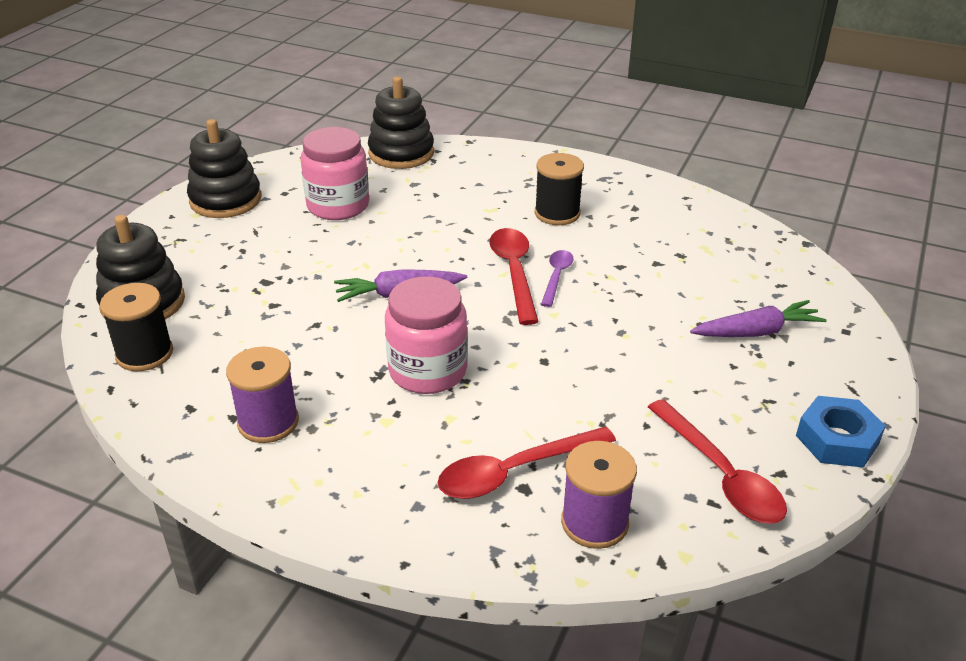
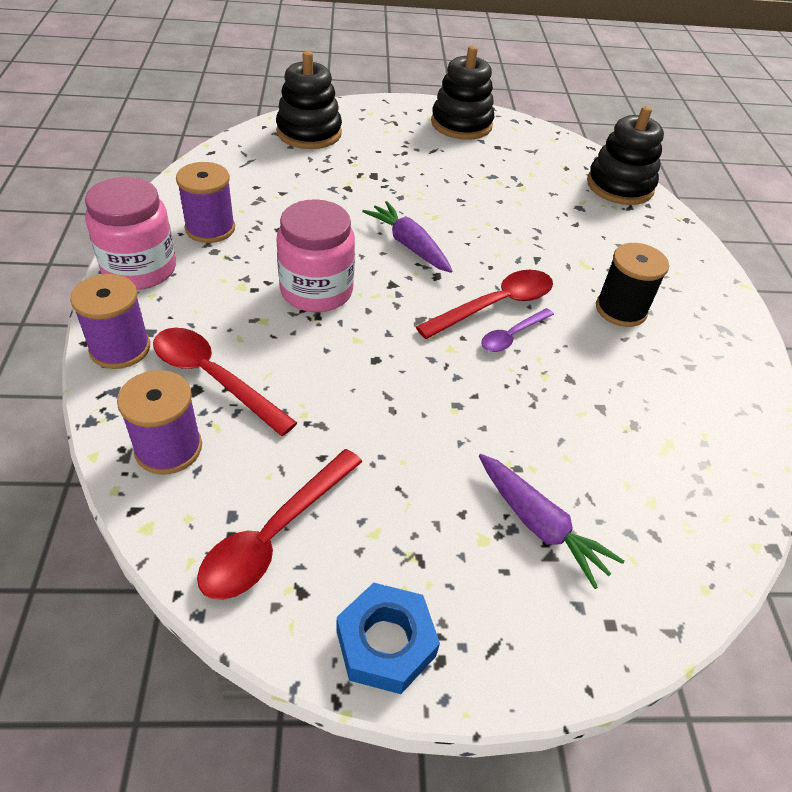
camera: 60 degrees right, 10 degrees up
black spool [100,283,173,371] -> none
pink jar [300,127,369,220] -> pink jar moved to [85,177,176,290]
purple spoon [541,250,574,307] -> purple spoon turned 150 degrees clockwise [481,308,554,352]
none -> purple spool [70,274,150,369]

